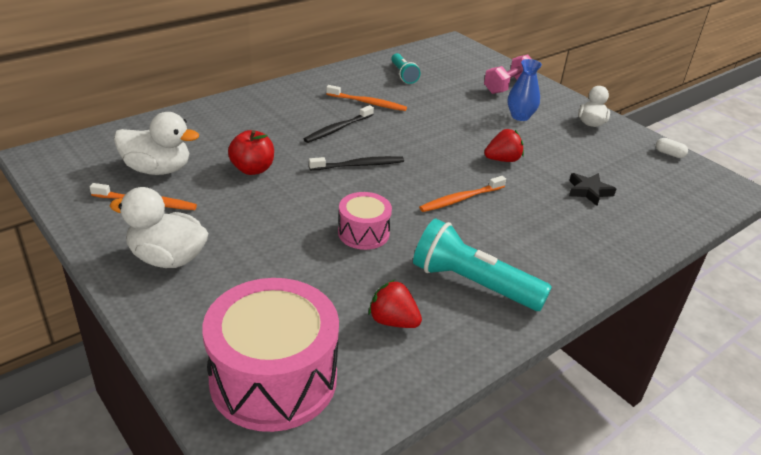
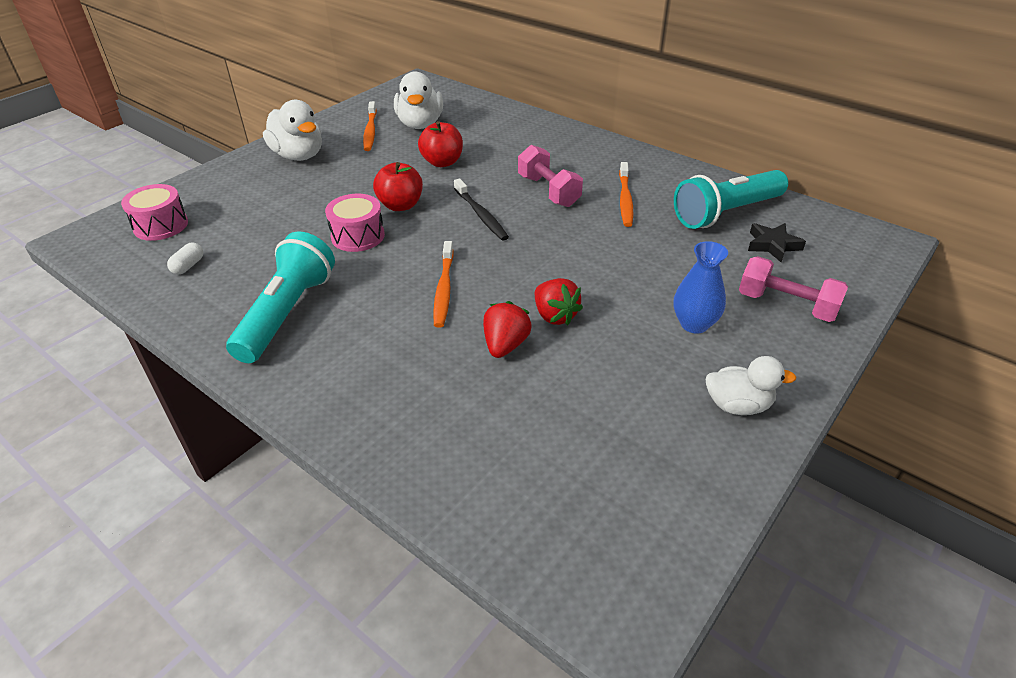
camera: 80 degrees right, 5 degrees up
white duck [110,187,208,268] -> white duck turned 135 degrees clockwise [263,100,322,161]
pink drum [202,278,339,432] -> pink drum [121,184,188,241], size x0.52
black toothbrush [304,105,374,143] -> pink dumbbell [518,145,583,207]
red strawberry [369,280,422,328] -> red strawberry moved to [483,301,532,358]
turquoise flashlight [391,53,420,84] -> turquoise flashlight [674,170,788,229], size x1.77
orange toothbrush [419,176,506,212] -> orange toothbrush turned 135 degrees counterclockwise [433,241,454,328]
black star [569,173,616,206] -> black star moved to [748,223,806,262]
white capsule [656,138,688,158] -> white capsule moved to [167,242,203,274]
none -> red apple [373,162,423,211]

